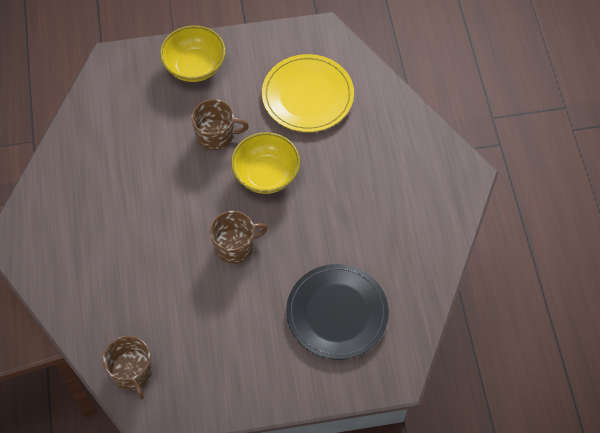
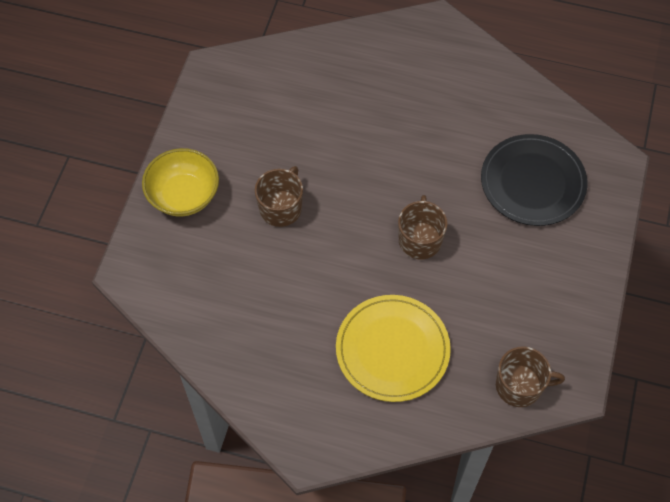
camera: 65 degrees left, 0 degrees up
yellow bowl [231,132,300,194] -> none
yellow plate [262,54,354,132] -> yellow plate moved to [336,295,451,402]

